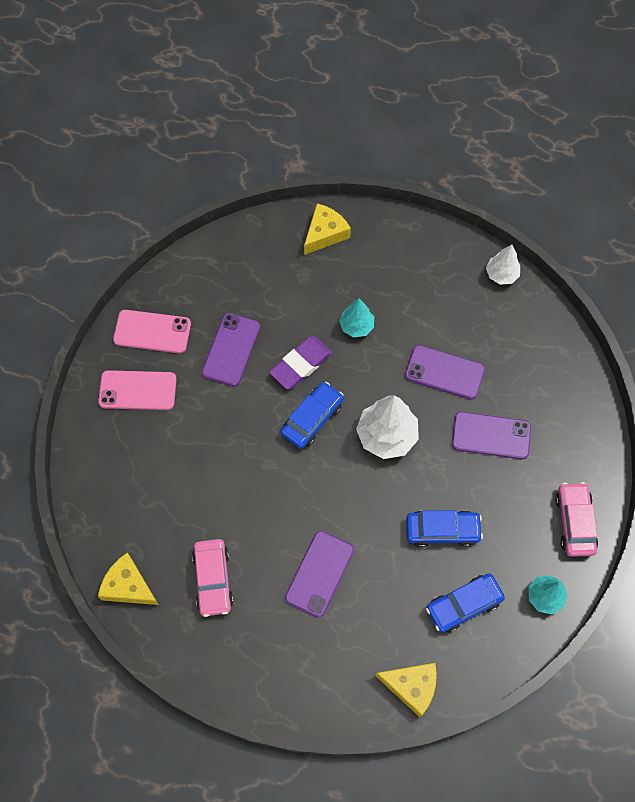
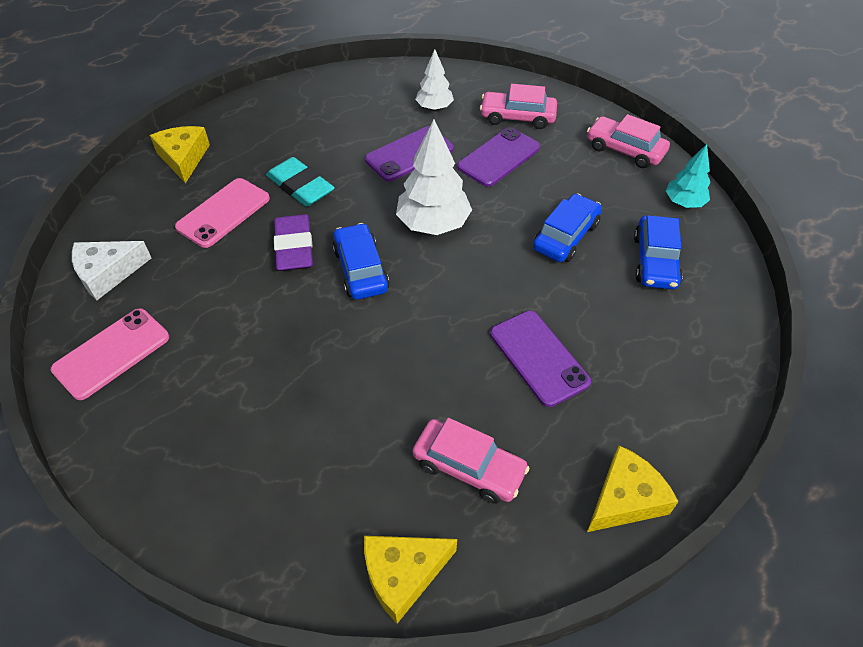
camera: 55 degrees left, 15 degrees down
pink phone [98,370,177,410] -> pink phone moved to [175,178,270,248]
purple phone [202,313,260,386] -> none
turquoise tree [339,298,374,337] -> turquoise eraser [266,157,335,207]
yellow cheese [375,663,437,717] -> yellow cheese moved to [587,445,679,532]
white tree [486,244,520,285] -> white tree moved to [415,49,454,111]
none -> white cheese [72,241,151,300]
none -> pink car [480,84,557,129]

